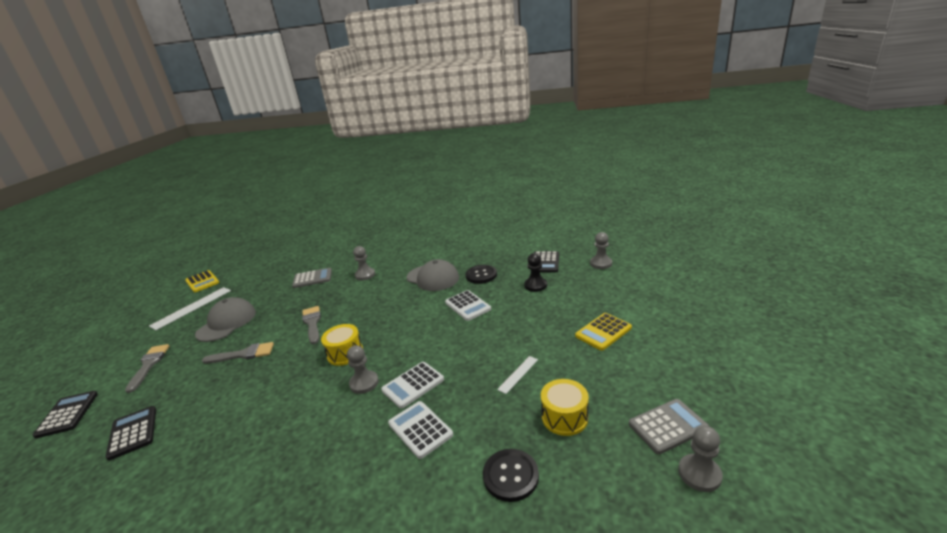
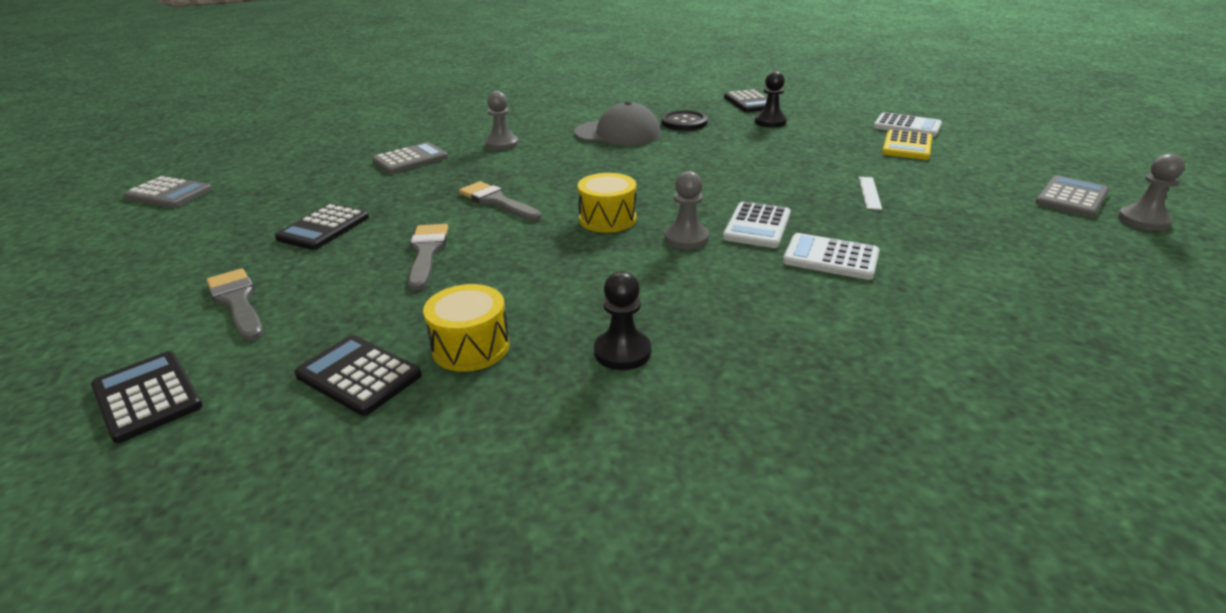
camera: 30 degrees left, 5 degrees up
white ruler [149,287,231,330] -> none
yellow calculator [185,270,219,292] -> grey calculator [123,176,213,208]
grey cap [195,297,256,342] -> black calculator [275,204,369,250]
grey brush [202,342,274,364] -> grey brush turned 60 degrees counterclockwise [408,224,448,291]
white calculator [445,290,491,321] -> white calculator moved to [873,112,942,137]
black button [483,449,539,502] -> none
yellow drum [541,379,589,436] -> yellow drum moved to [423,284,509,372]
grey pawn [590,232,612,269] -> none
none -> black pawn [594,272,651,370]

